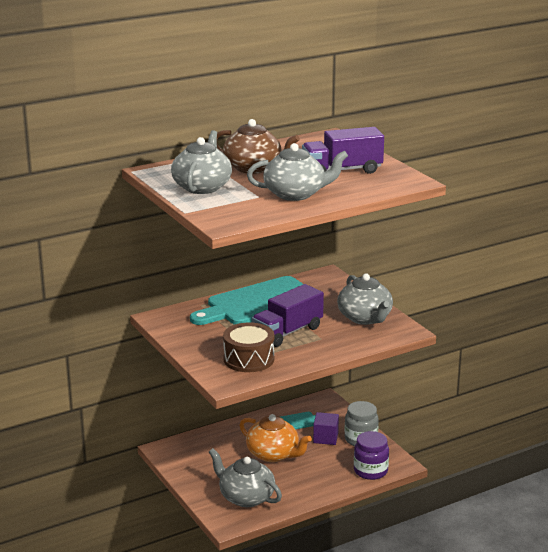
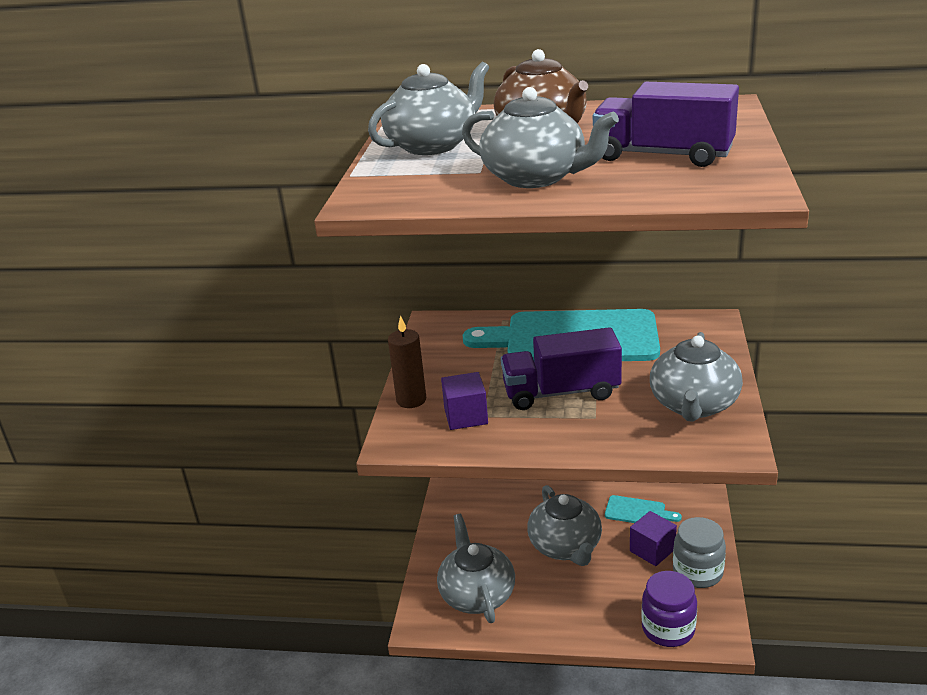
camera: 40 degrees right, 5 degrees up
brown drum [223,322,274,372] -> purple cube [441,372,488,430]
orange teapot [239,414,312,462] -> grey teapot [527,485,602,566]
none -> brown candle [388,315,426,408]

